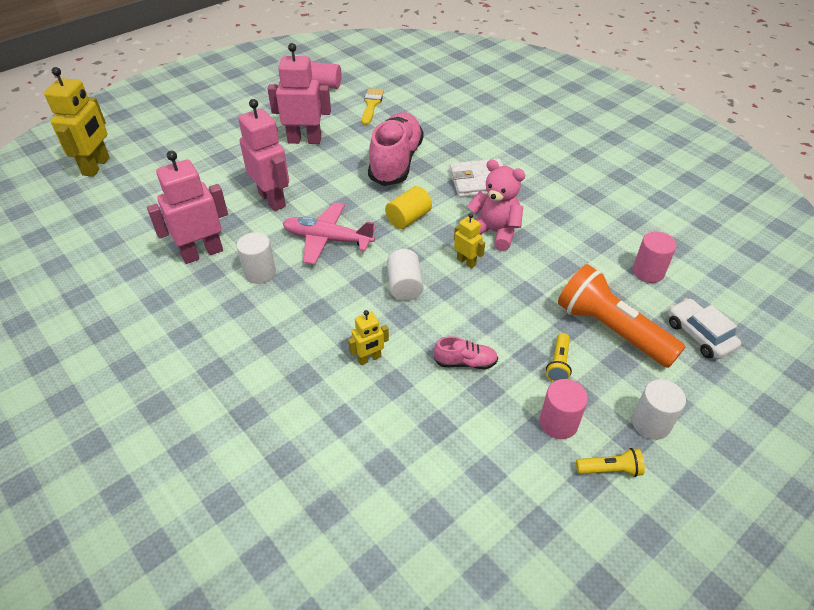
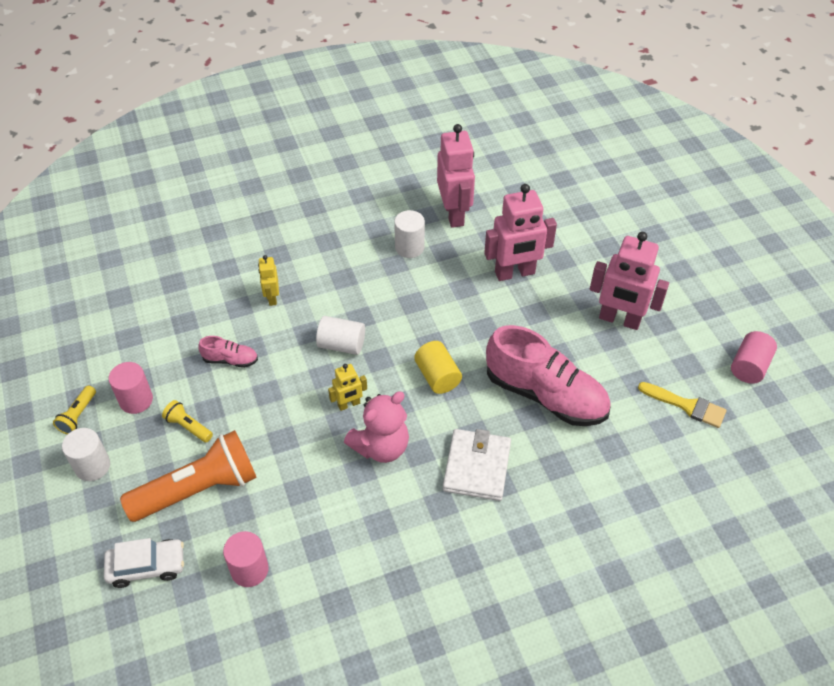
camera: 110 degrees right, 5 degrees up
yellow robot [44,67,109,177] -> none
pink robot [268,43,331,144] -> pink robot turned 90 degrees clockwise [590,232,669,330]
pink plane [282,202,376,265] -> none
pink shoe [434,336,498,369] -> pink shoe turned 105 degrees counterclockwise [199,336,258,368]

